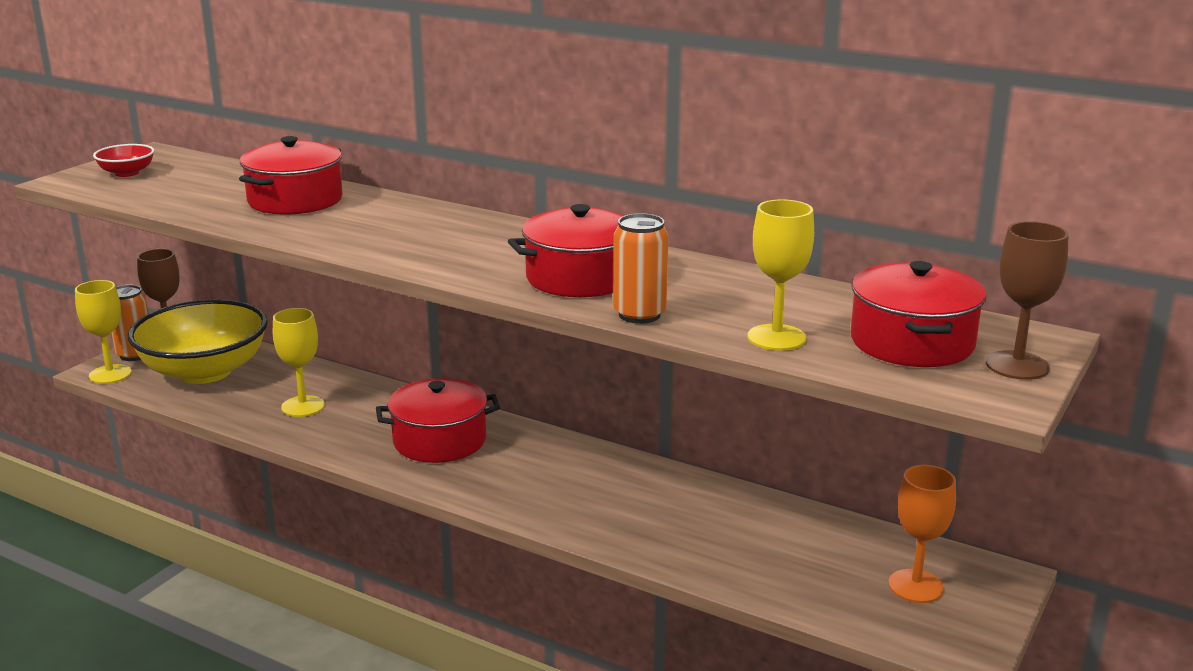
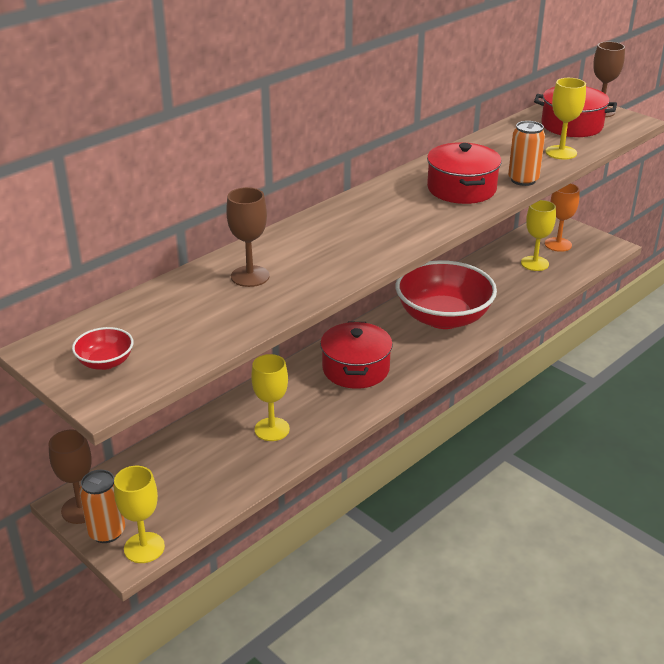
camera: 75 degrees left, 10 degrees up
yellow bowl [128,299,268,384] -> none
red pot [239,136,342,215] -> brown goblet [226,187,270,287]
none -> red bowl [396,260,497,329]
none -> yellow goblet [521,200,556,271]

